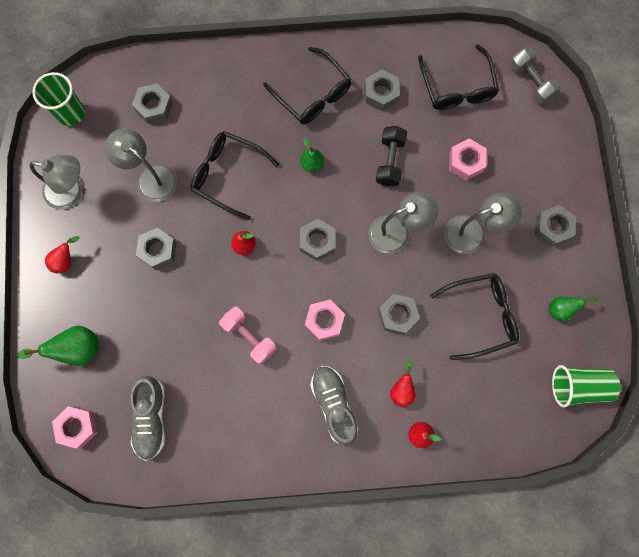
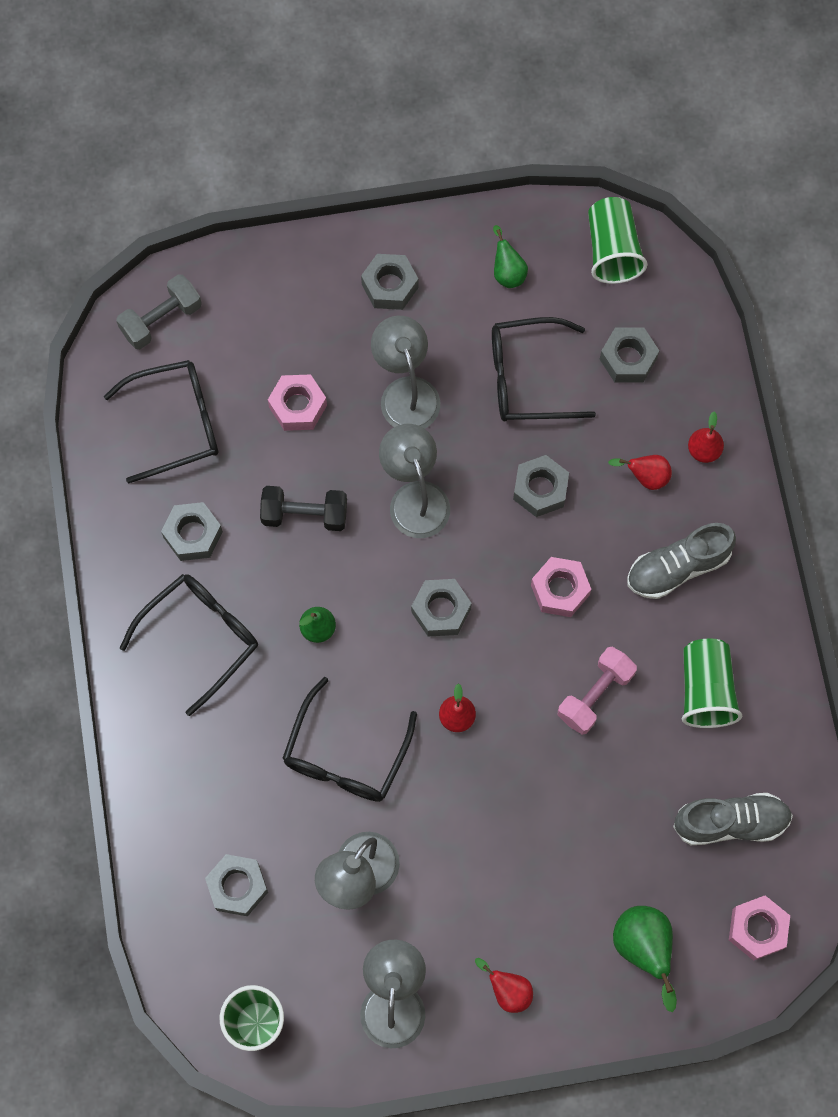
camera: 95 degrees left, 5 degrees down
grey nut [136,228,176,270] -> grey nut moved to [600,327,659,383]
black glasses [430,273,519,360] -> black glasses turned 75 degrees counterclockwise [492,317,596,422]
none -> green cup [682,639,742,728]

